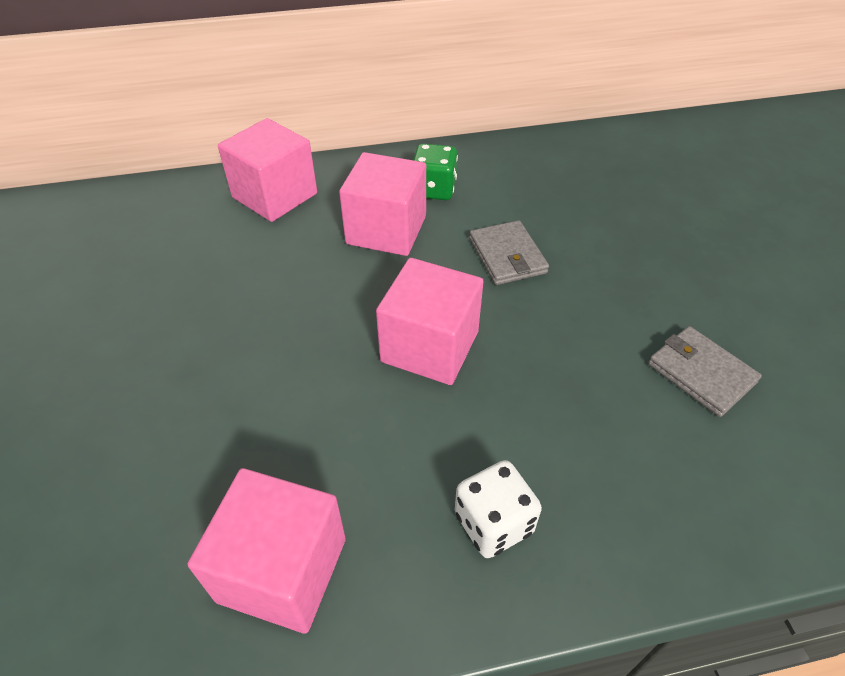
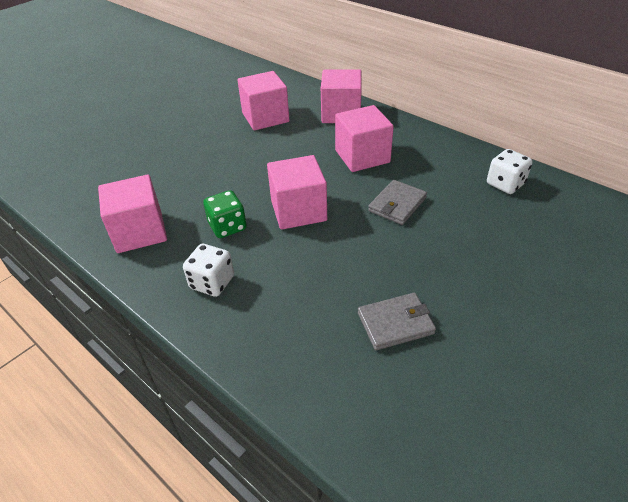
camera: 55 degrees right, 5 degrees down
green dice [413,143,458,200] -> green dice moved to [203,190,247,238]
grey wallet [648,326,762,417] -> grey wallet turned 60 degrees clockwise [358,293,436,350]
none -> pink cube [237,71,290,130]
none -> white dice [487,149,533,194]

